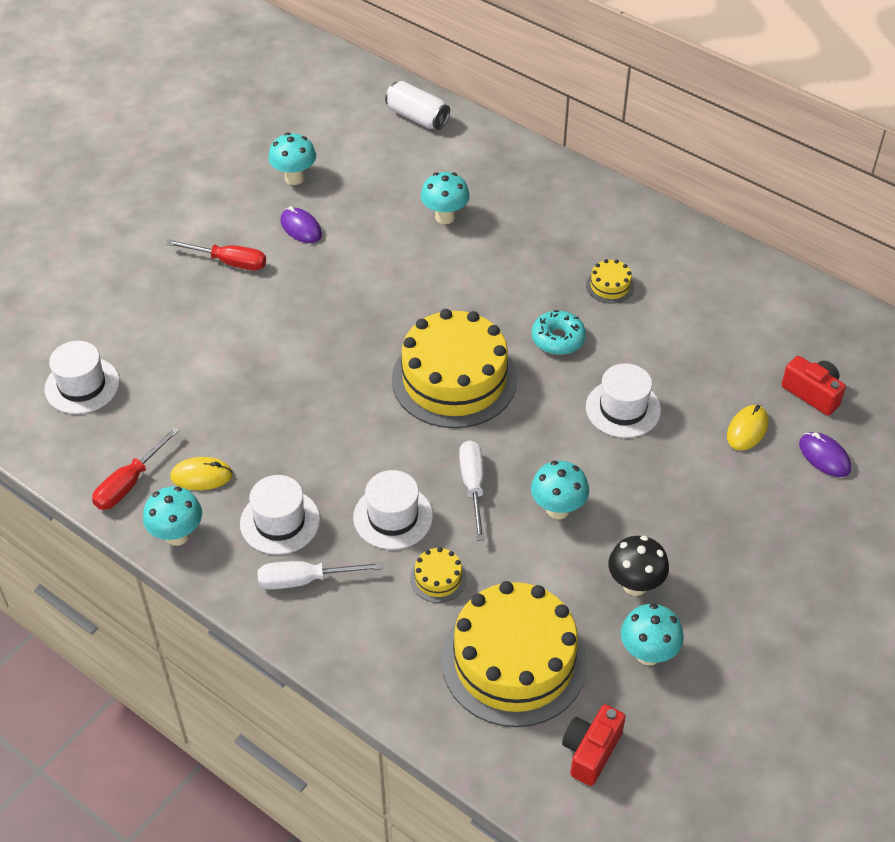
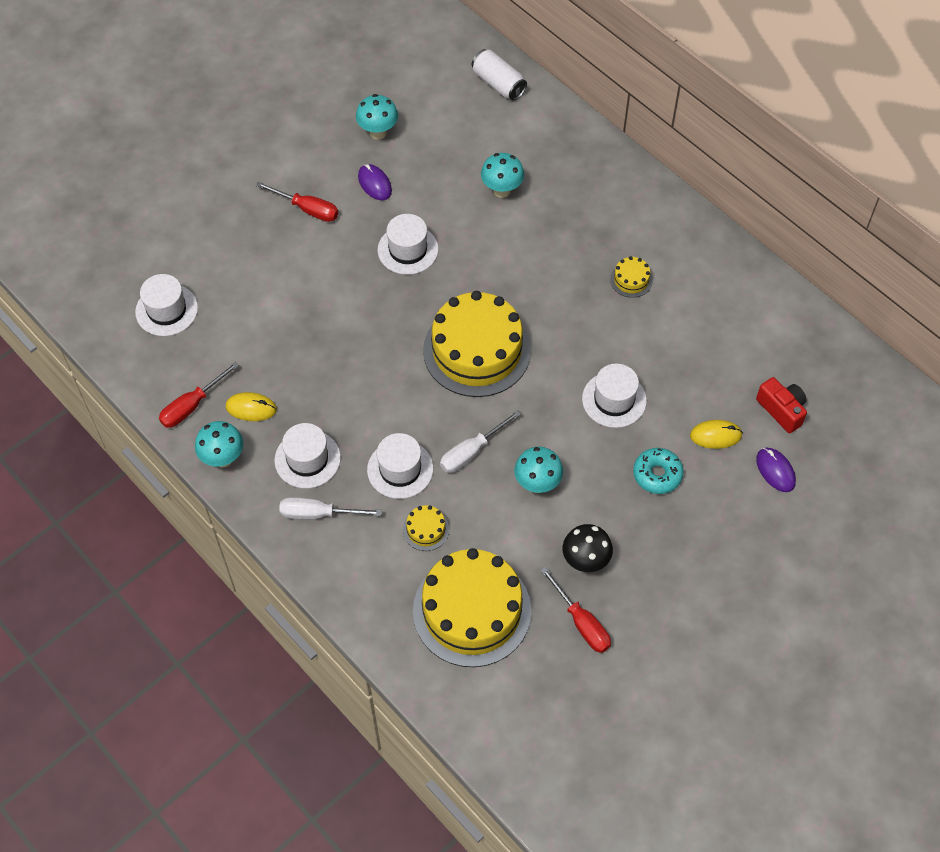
camera: 10 degrees right, 10 degrees up
white screwdriver [459,440,485,541] -> white screwdriver turned 135 degrees counterclockwise [440,410,521,473]
turquoise donut [532,310,586,355] -> turquoise donut moved to [633,448,684,494]
red camera [562,705,626,786] -> none
turquoise mushroom [621,604,684,666] -> red screwdriver [540,567,611,653]
yellow mouse [727,405,768,450] -> yellow mouse turned 45 degrees clockwise [690,420,743,449]
none -> white hat [378,214,438,275]

